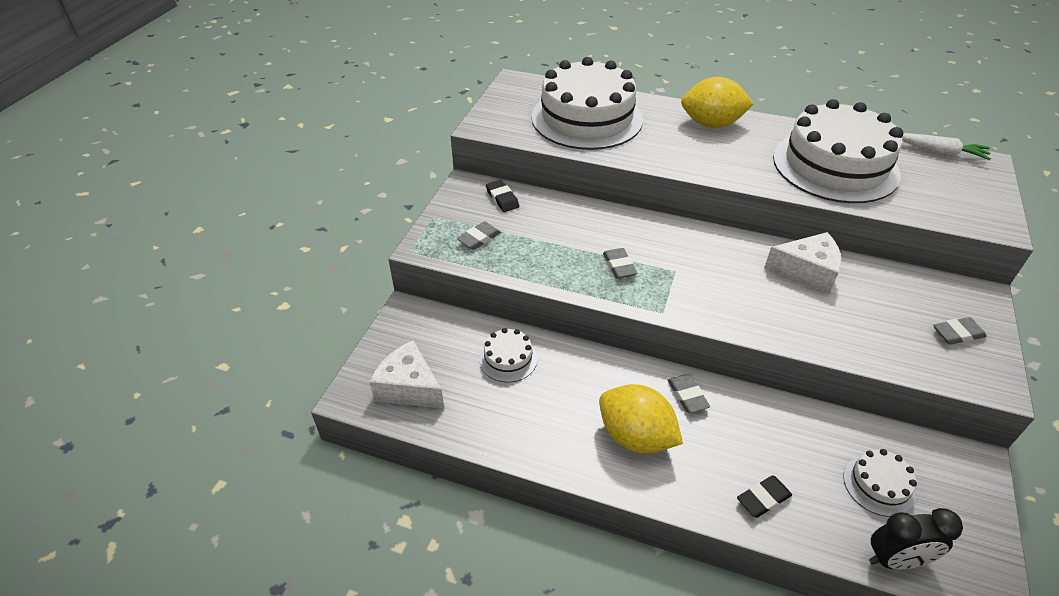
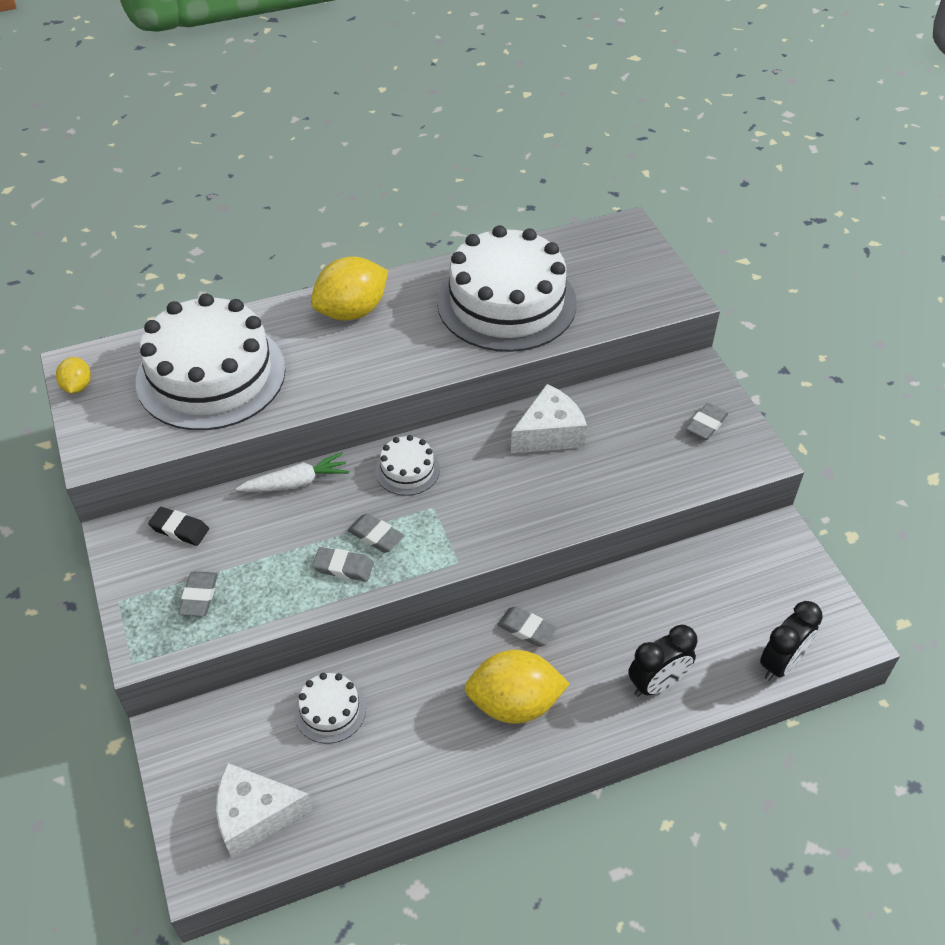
camera: 40 degrees left, 5 degrees up
black eraser [737,475,792,518] -> black clock [628,625,697,697]
white cake [843,449,917,517] -> white cake moved to [375,435,440,496]
white carrot [902,133,991,160] -> white carrot moved to [236,452,349,492]
none -> yellow lemon [56,357,91,393]
none -> grey eraser [312,547,374,582]

